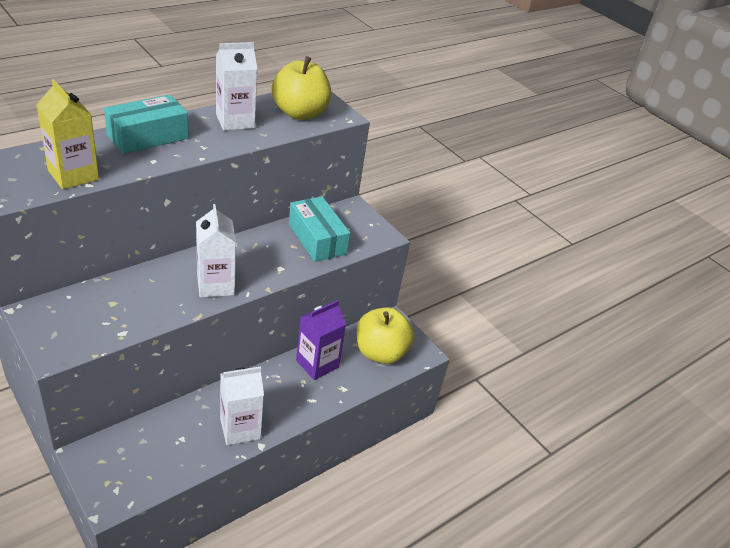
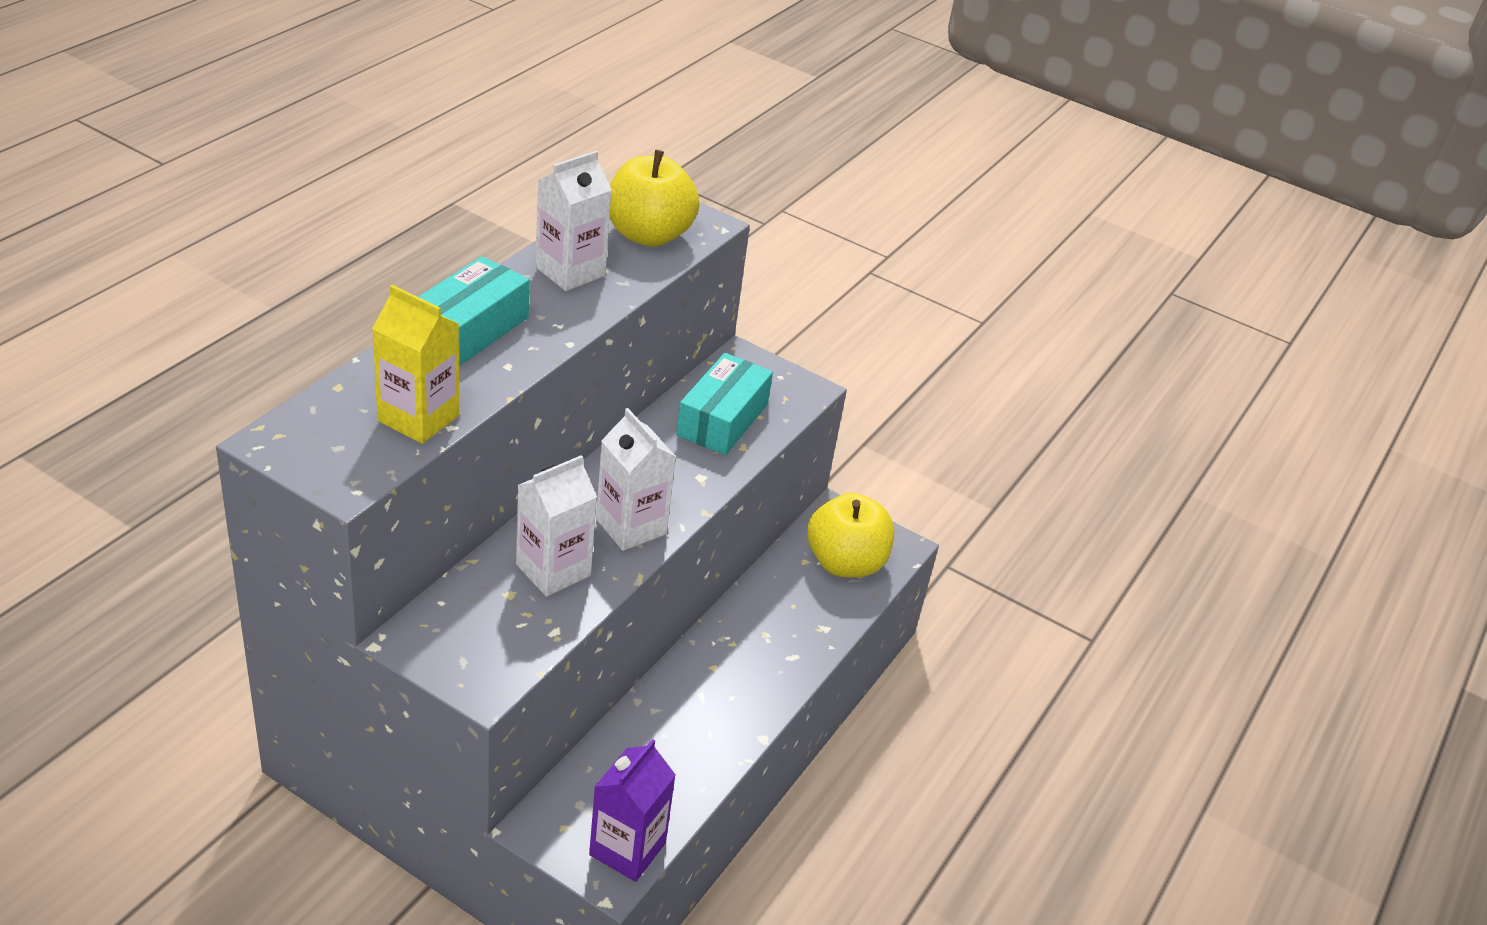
camera: 20 degrees left, 0 degrees up
white carton [220,366,264,445] -> white carton moved to [516,455,597,597]
turquoise box [289,196,350,262] -> turquoise box turned 75 degrees clockwise [676,353,773,455]
purple carton [296,300,346,380] -> purple carton moved to [589,739,676,882]

